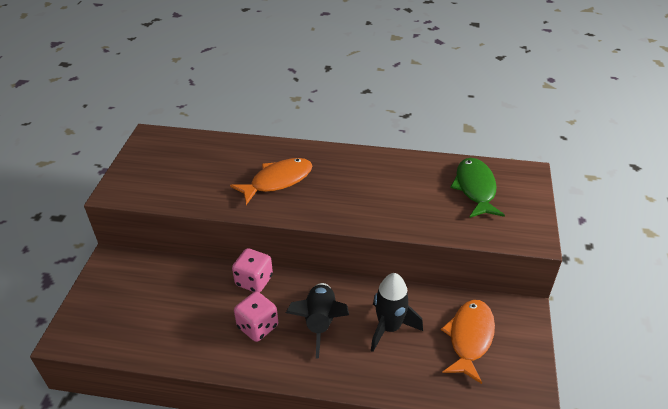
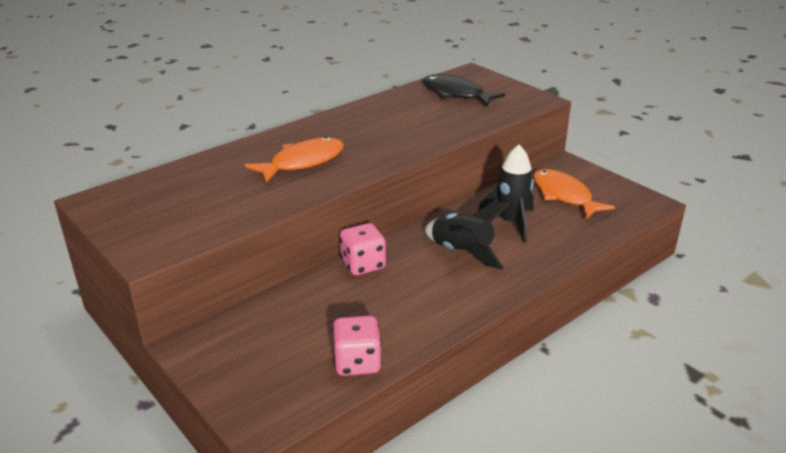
camera: 50 degrees left, 10 degrees down
orange fish [230,158,312,205] -> orange fish turned 45 degrees clockwise [245,136,344,183]
pink dice [234,292,278,342] -> pink dice moved to [332,316,382,376]
green fish [450,158,505,218] -> black fish [423,74,505,107]

